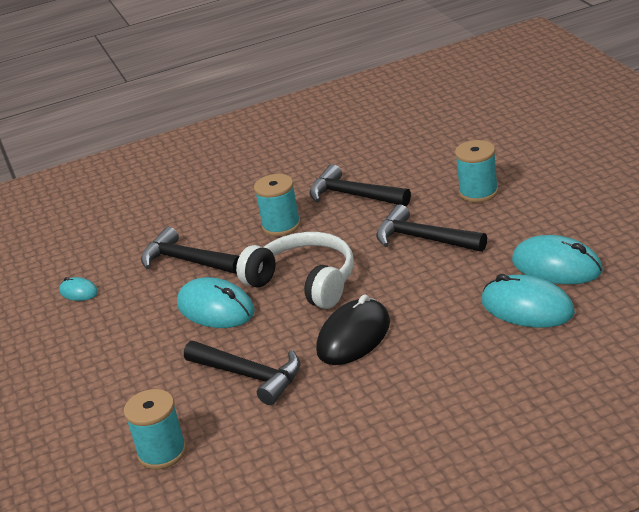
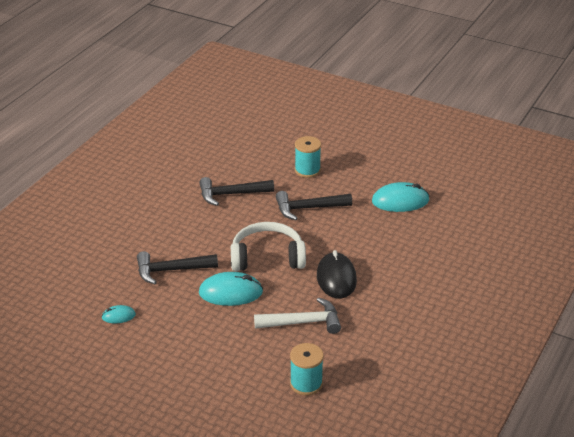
camera: 45 degrees left, 5 degrees up
black hammer [184,341,300,405] -> white hammer [254,297,341,334]
turquoise spool [254,174,301,236] -> none
turquoise mouse [481,274,575,328] -> none

